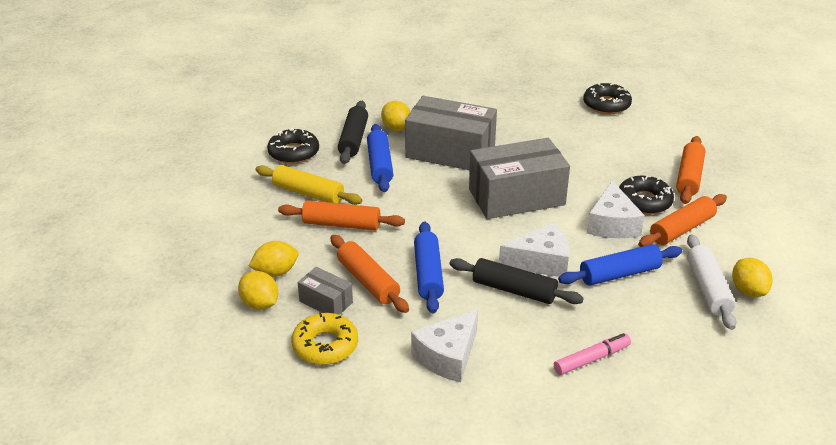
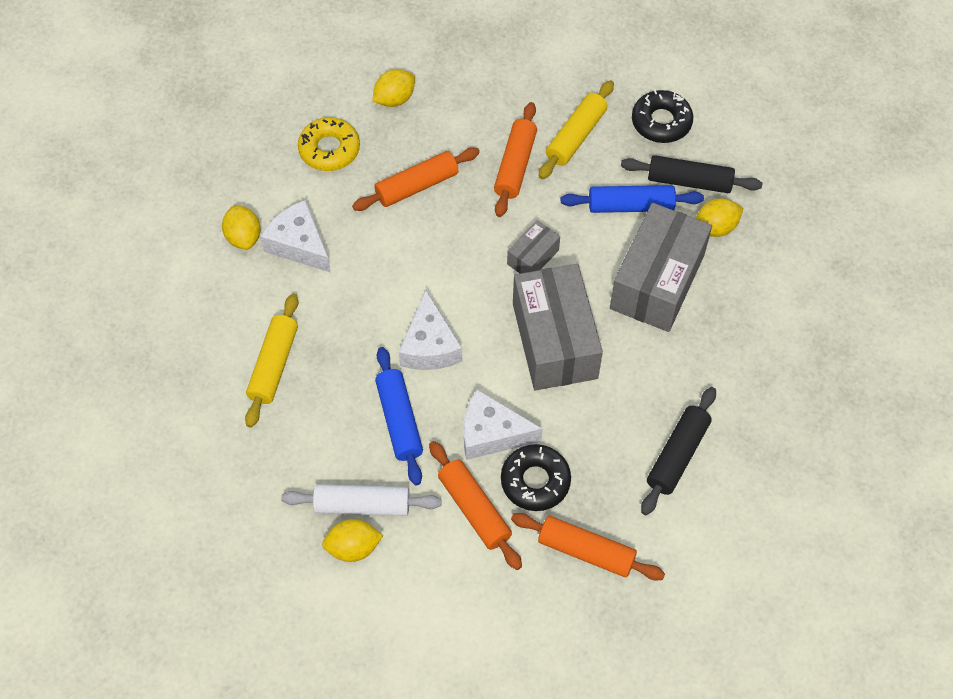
camera: 95 degrees right, 25 degrees up
yellow lemon [248,241,299,277] -> yellow lemon moved to [222,205,261,250]
grey box [298,267,353,315] -> grey box moved to [507,220,560,274]
blue rolling pin [414,221,444,313] -> none
black rolling pin [450,258,584,304] -> black rolling pin moved to [641,387,716,515]
pink marker [554,333,631,375] -> yellow rolling pin [245,294,298,428]
black donut [583,83,632,114] -> none

